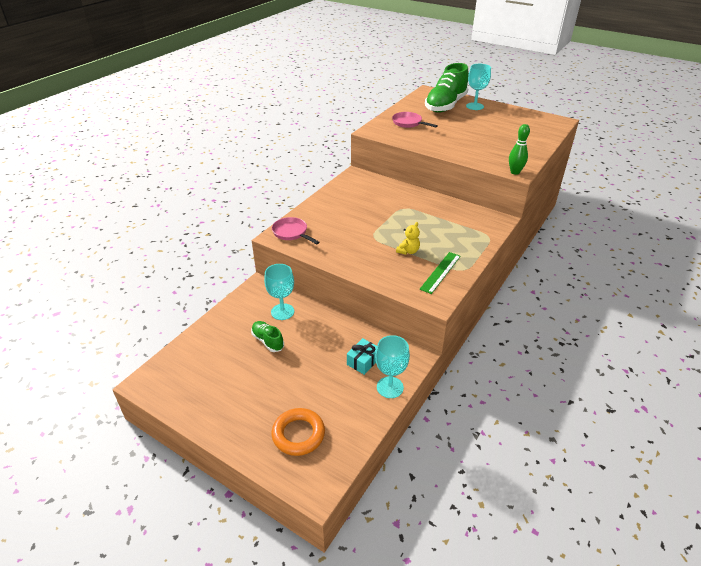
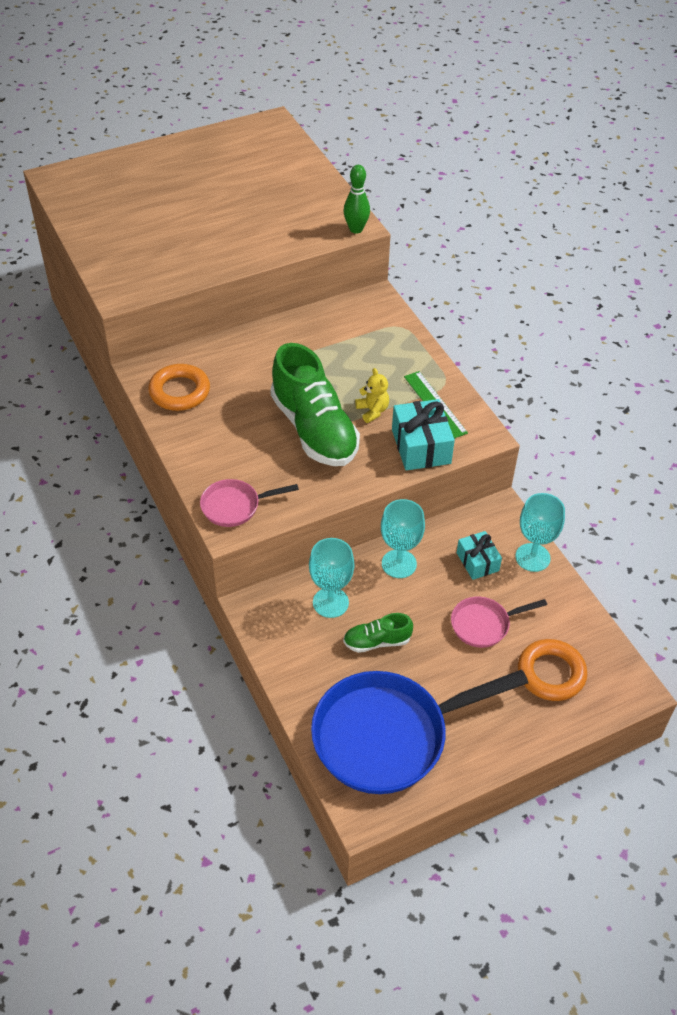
camera: 60 degrees left, 10 degrees up
pink pan [392,112,438,128] -> pink pan moved to [451,597,547,648]
green shoe [425,63,469,113] -> green shoe moved to [271,343,360,466]
turquoise goblet [466,64,491,110] -> turquoise goblet moved to [381,499,425,578]
none -> orange ring [148,364,210,411]
none -> blue pan [311,670,528,794]
none -> turquoise gift [392,399,455,471]

